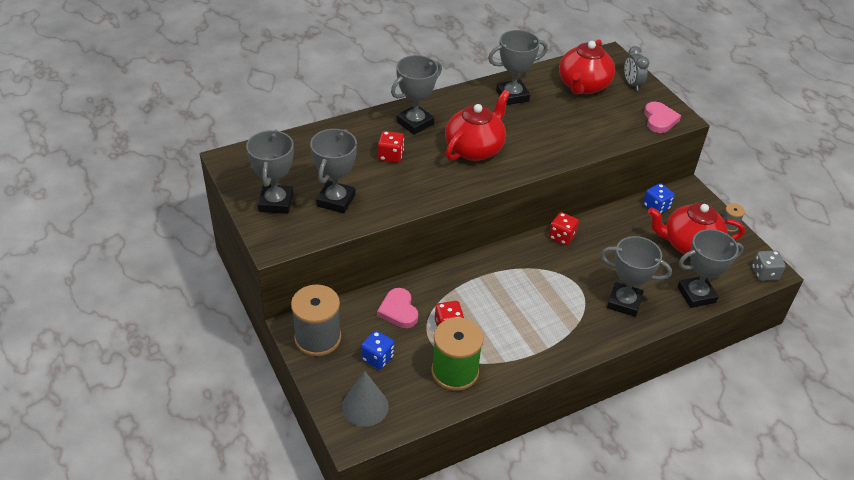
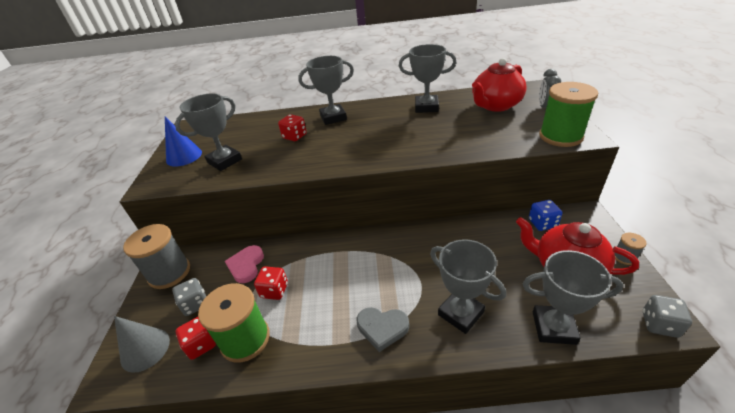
camera: 30 degrees right, 5 degrees down
grey trophy [246,130,294,214] -> blue cone [165,117,202,167]
blue dice [361,331,394,370] -> grey dice [172,278,206,316]
red teapot [445,90,510,161] -> none
red dice [549,212,579,245] -> red dice moved to [176,317,216,360]
pink heart [644,102,681,133] -> green spool [539,82,598,147]
none -> grey heart [357,307,409,352]

